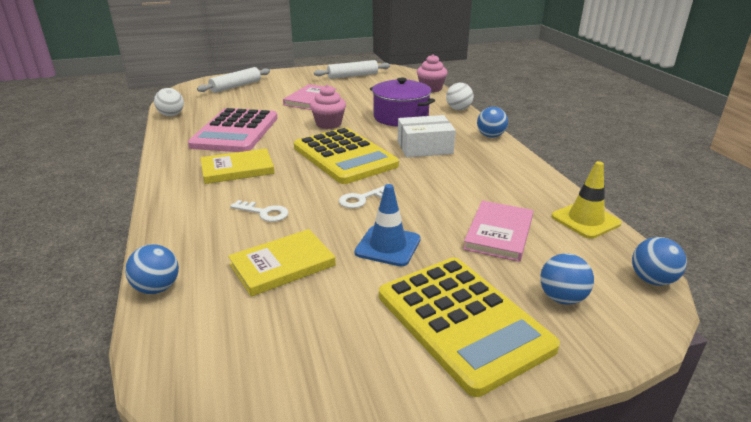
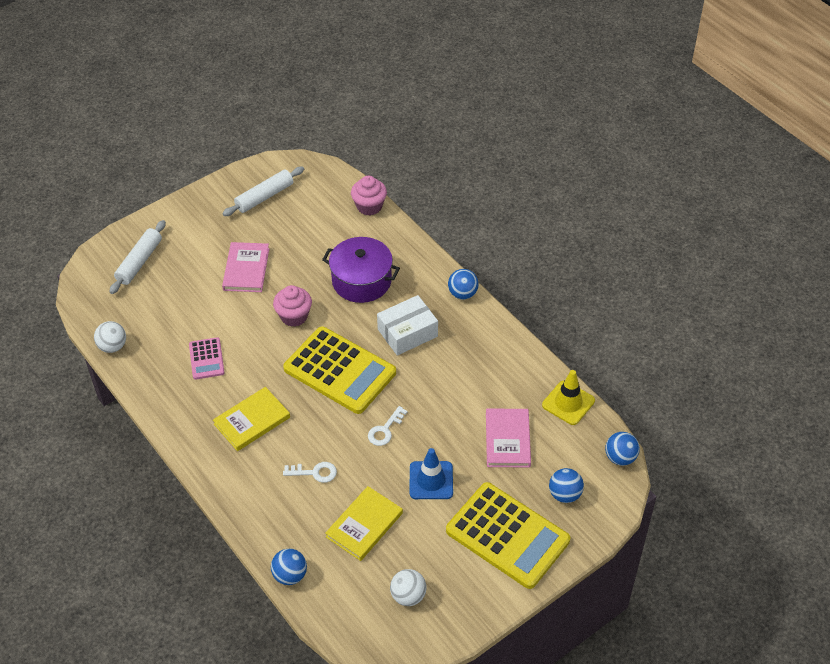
camera: 20 degrees left, 20 degrees up
pink calculator [188,108,278,152] -> pink calculator [189,337,225,380], size x0.48
white ball [446,83,474,110] -> white ball moved to [390,569,427,606]

